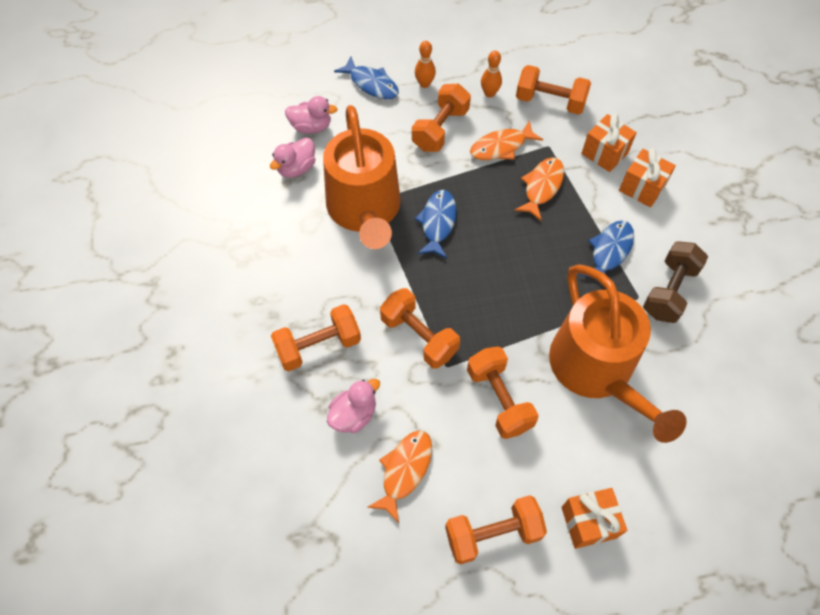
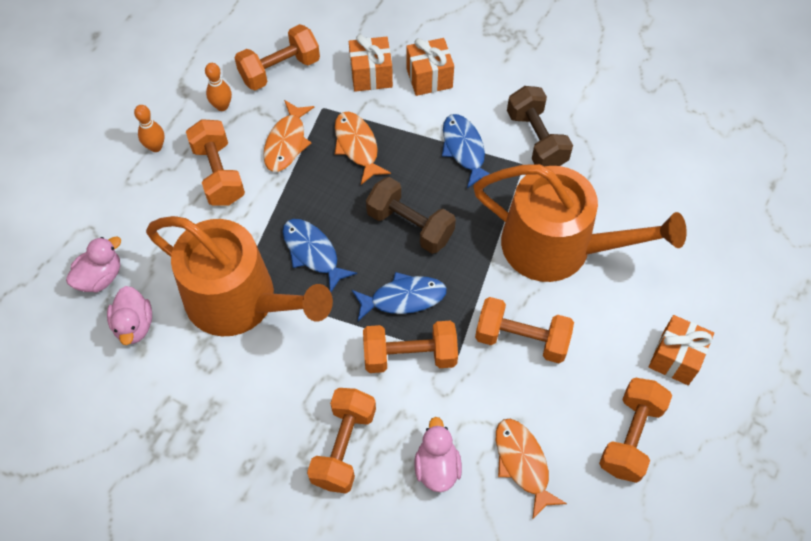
camera: 50 degrees left, 0 degrees up
blue fish [334,57,399,99] -> blue fish moved to [352,272,447,321]
none -> brown dumbbell [366,177,456,254]

